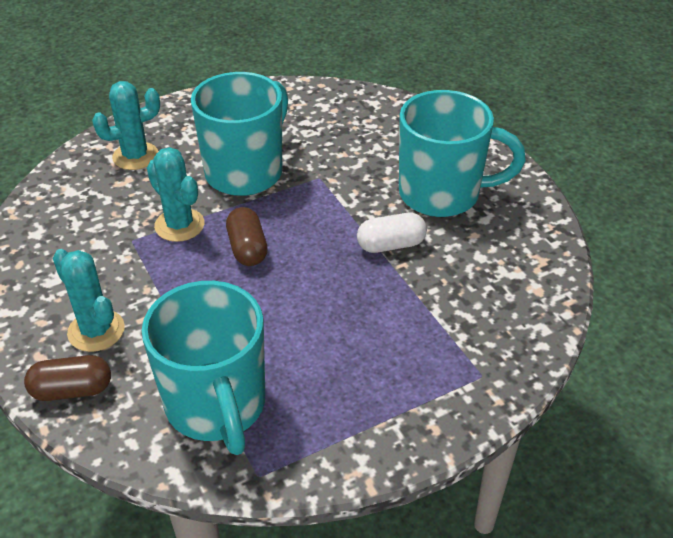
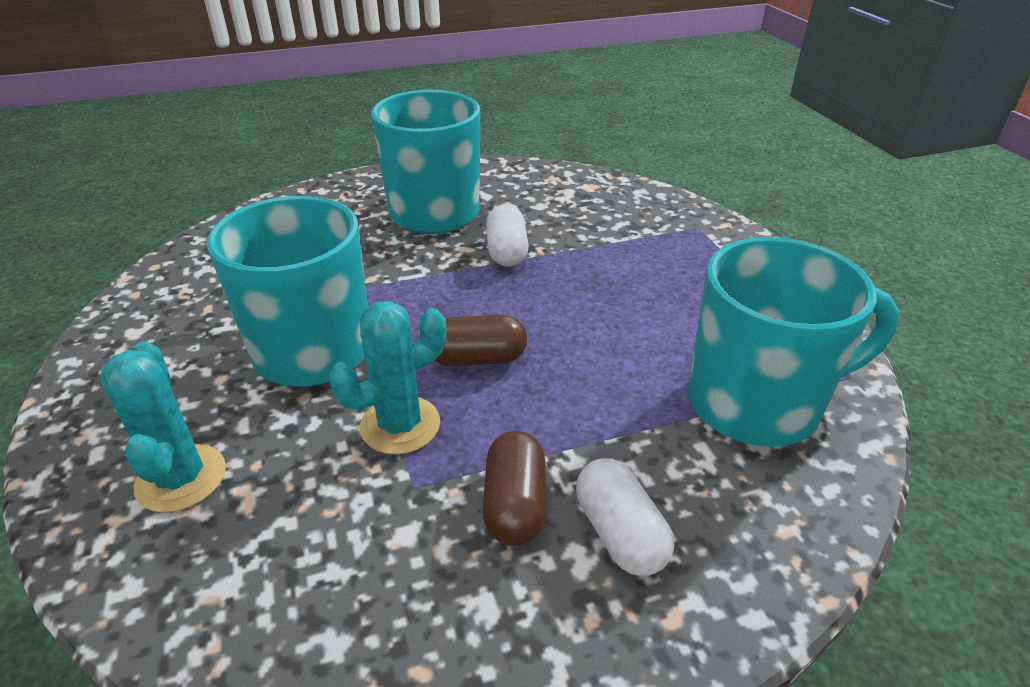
camera: 80 degrees left, 5 degrees down
brown capsule [24,355,111,401] -> brown capsule moved to [483,431,546,546]
turquoise cactus [53,249,125,352] -> white capsule [576,458,674,576]

